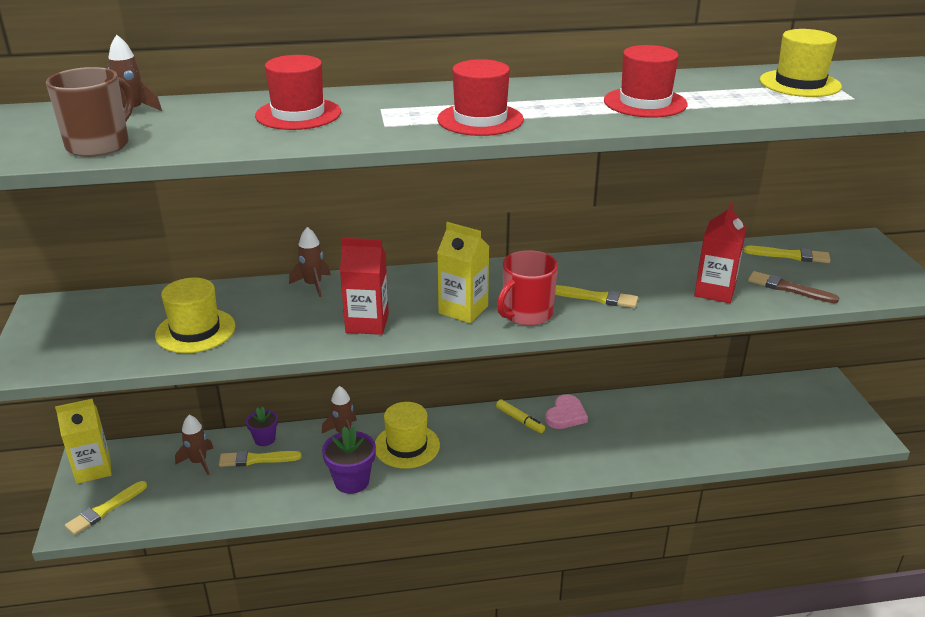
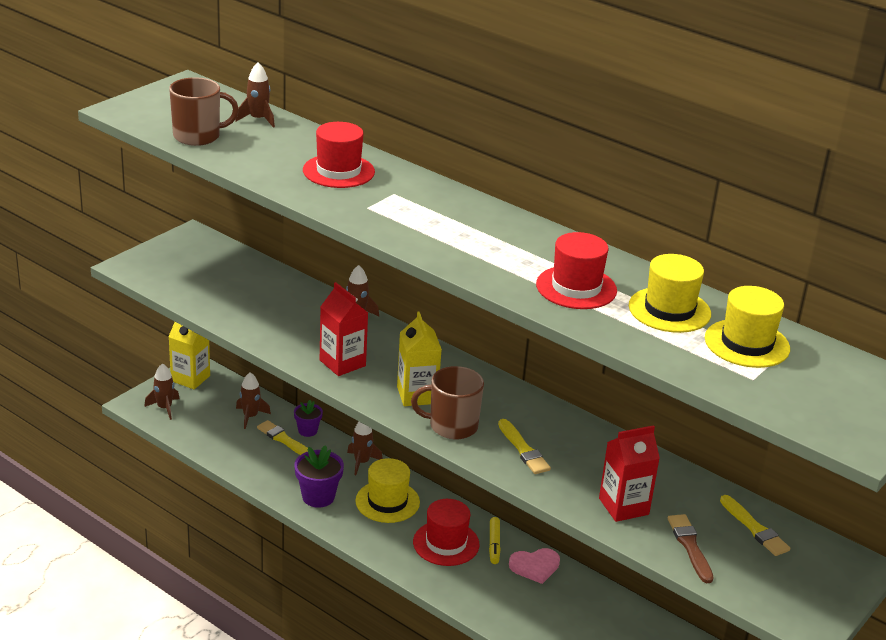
camera: 45 degrees right, 0 degrees up
yellow brush [65,481,147,535] -> brown rocket [144,363,179,420]
yellow hat [155,278,235,353] -> yellow hat moved to [629,254,711,333]
red hat [437,59,524,136] -> red hat moved to [413,499,479,566]
red mug [497,250,558,326] -> brown mug [411,366,484,439]

